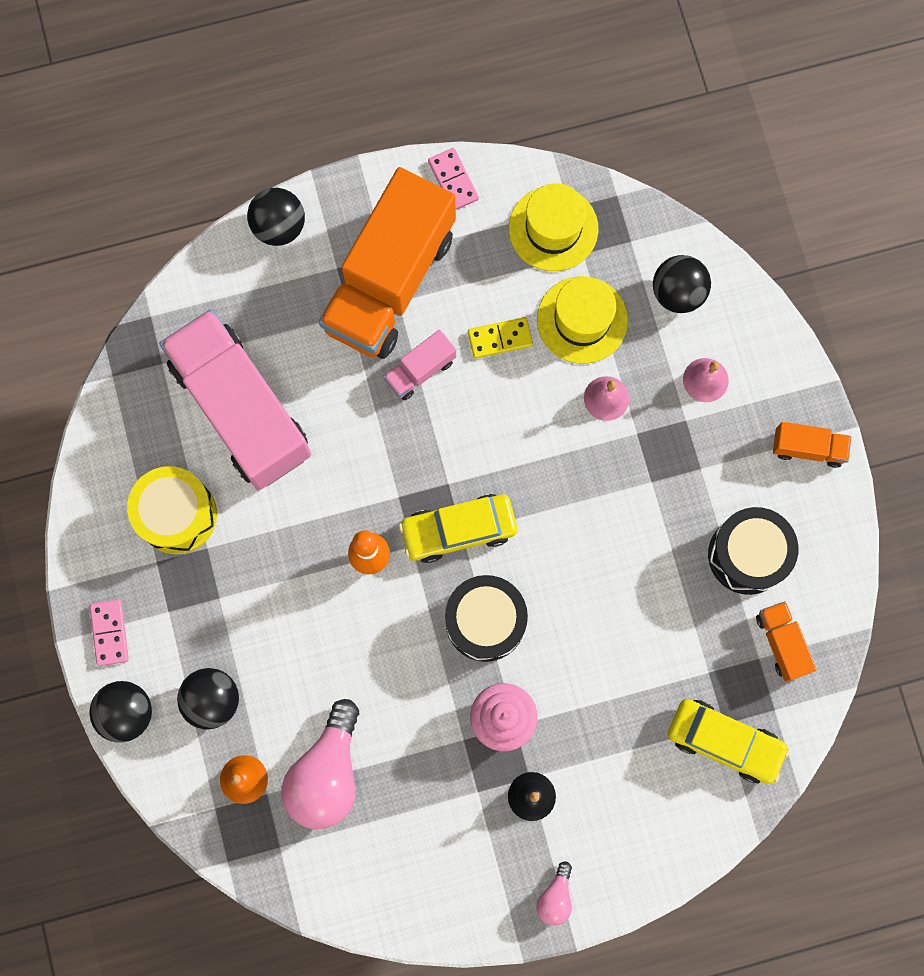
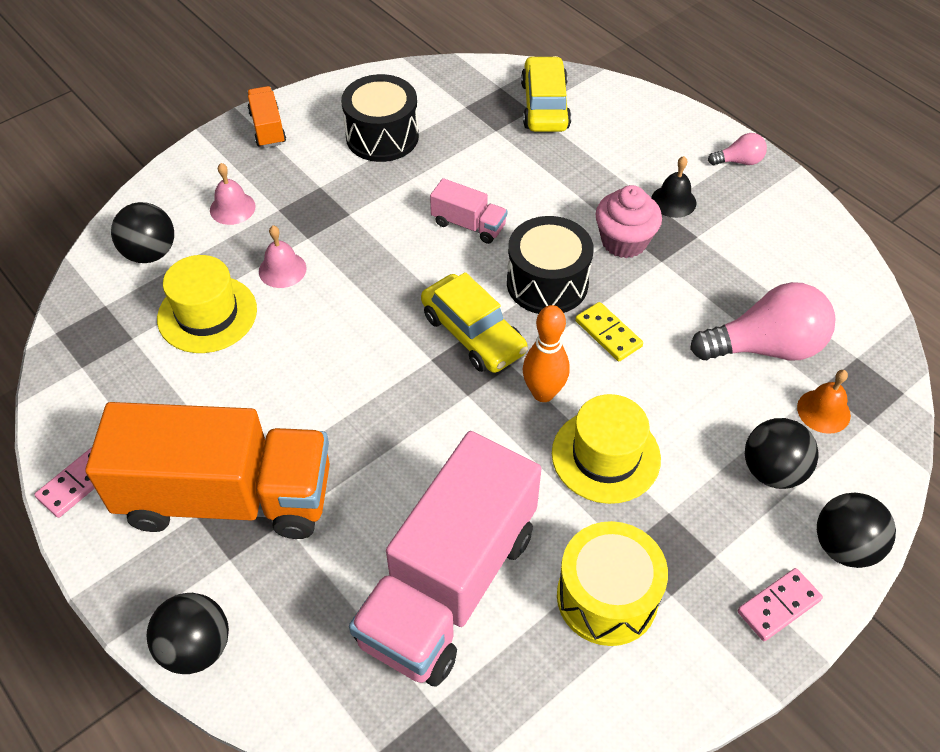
camera: 115 degrees left, 25 degrees down
pink truck [383,330,456,400] -> pink truck moved to [430,178,507,244]
yellow domino [468,317,533,358] -> yellow domino moved to [575,302,643,361]
yellow hat [509,183,598,271] -> yellow hat moved to [552,394,661,504]
orange truck [756,601,817,682] -> none

